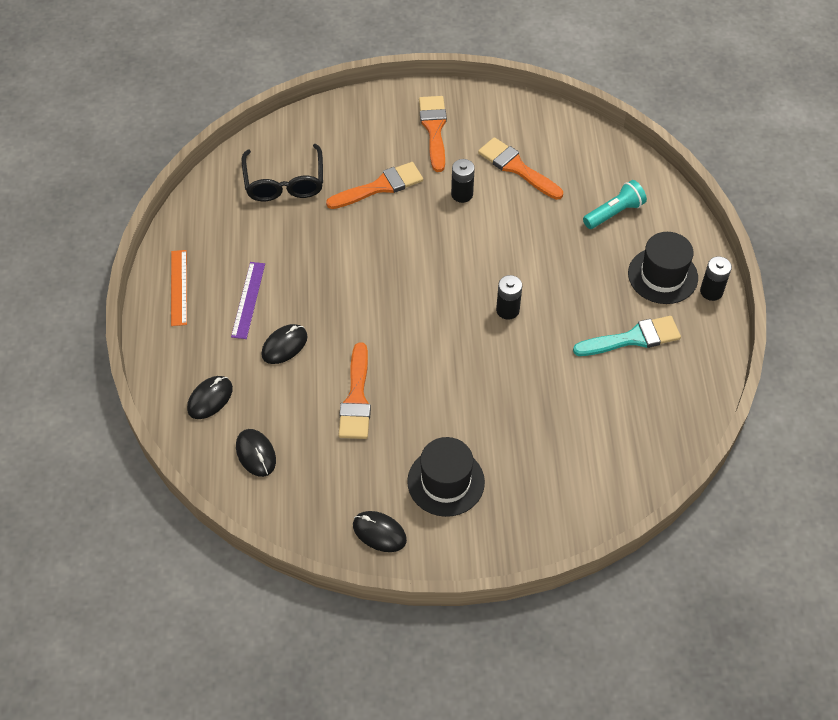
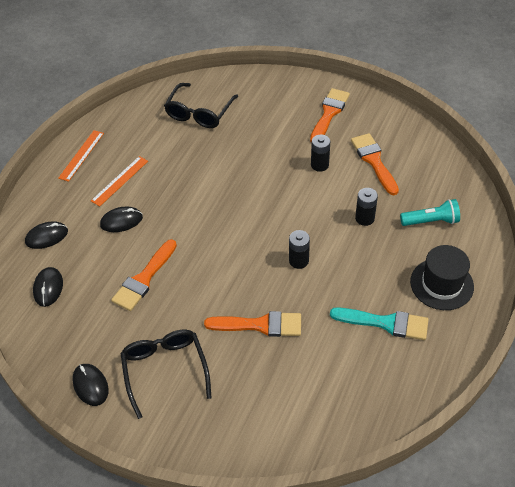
camera: 30 degrees right, 5 degrees down
purple ruler [231,262,265,339] -> orange ruler [91,156,148,206]
orange brush [326,162,423,209] -> orange brush moved to [204,311,301,337]
black hat [407,437,485,517] -> black glasses [120,330,212,419]
black battery [700,256,732,301] -> black battery moved to [355,188,378,226]

